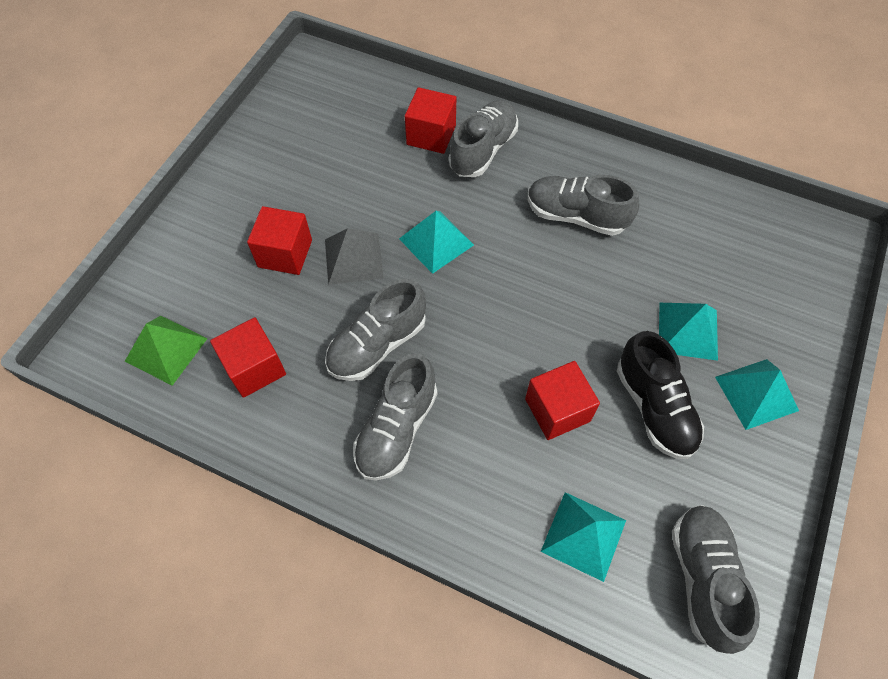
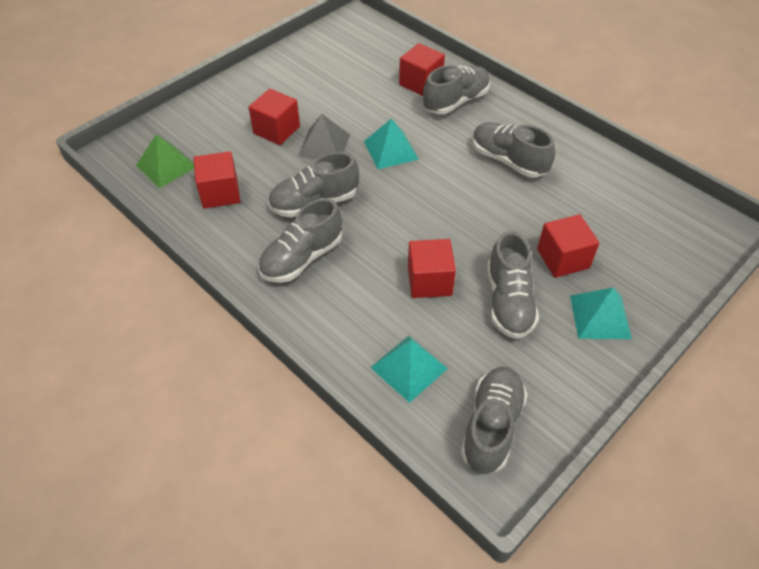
camera: 20 degrees right, 10 degrees down
black shoe [617,331,704,459] -> grey shoe [487,231,539,339]
turquoise pyramid [659,303,718,361] -> red cube [537,214,599,278]

